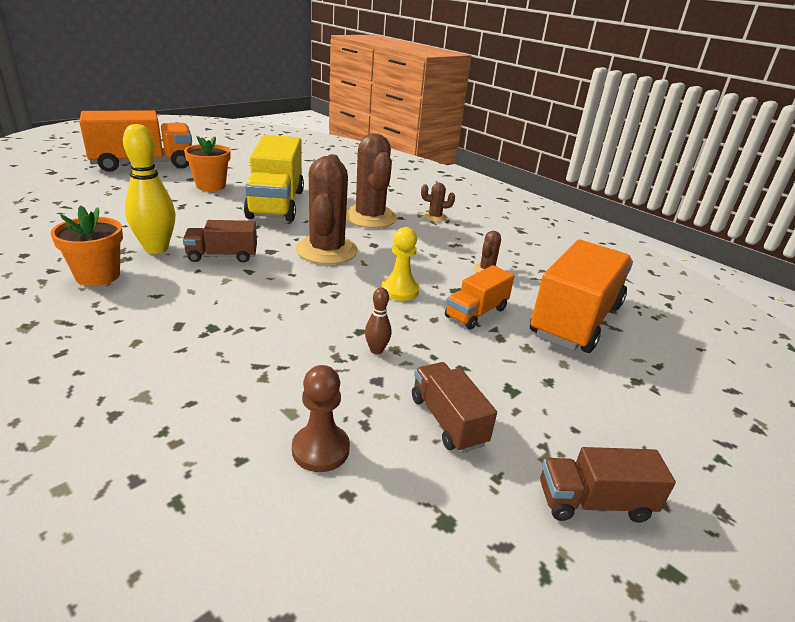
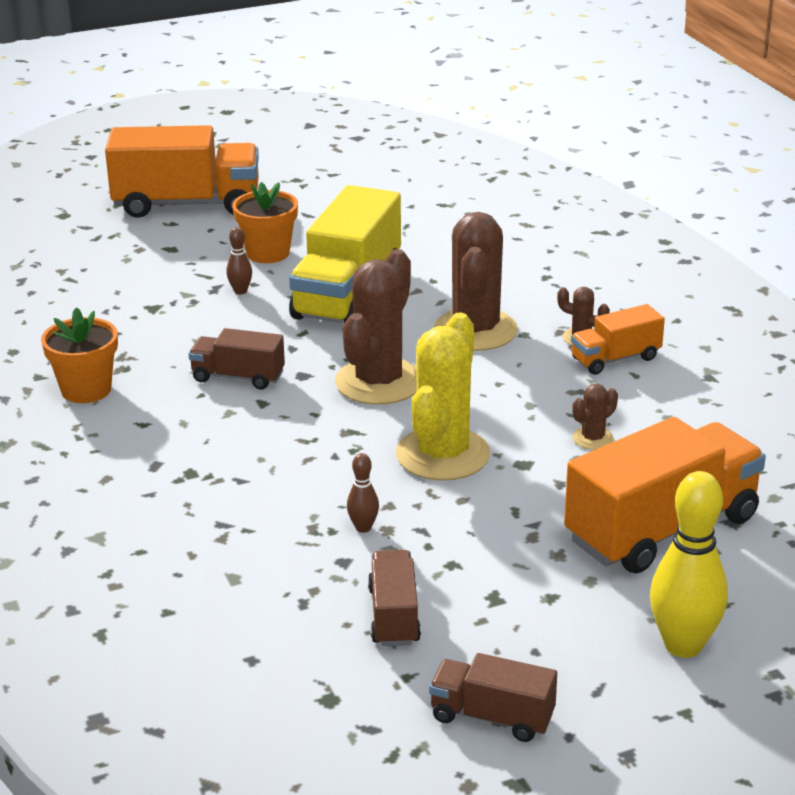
camera: 25 degrees right, 0 degrees up
yellow bowling pin [123,124,175,254] -> yellow bowling pin moved to [650,471,728,658]
brown pawn [292,365,350,472] -> none
yellow pawn [381,227,419,301] -> yellow cactus [396,312,490,481]
orange truck [445,265,515,330] -> orange truck moved to [571,304,665,375]
none -> brown bowling pin [226,227,252,295]

